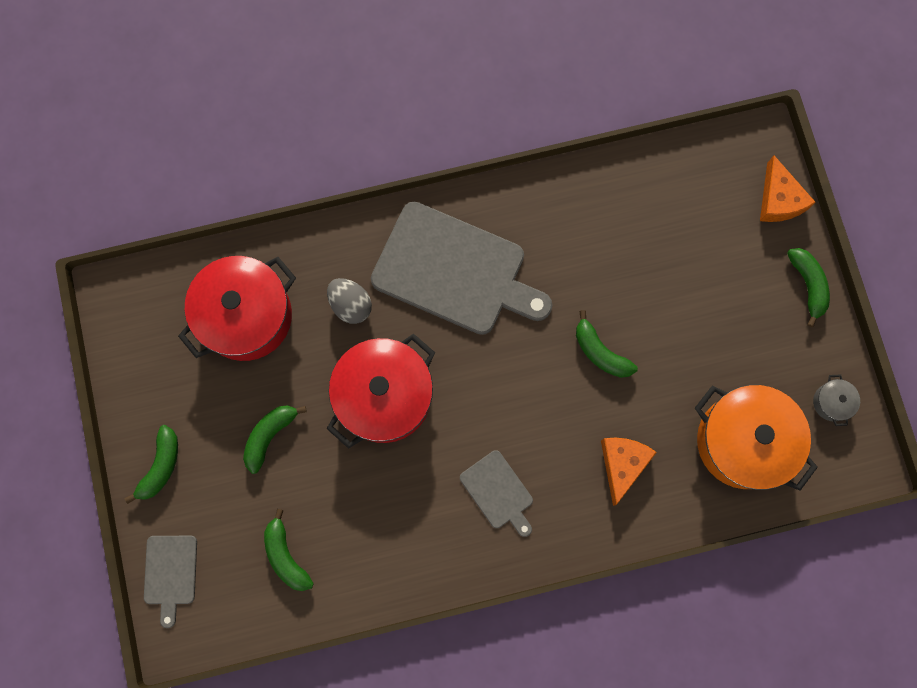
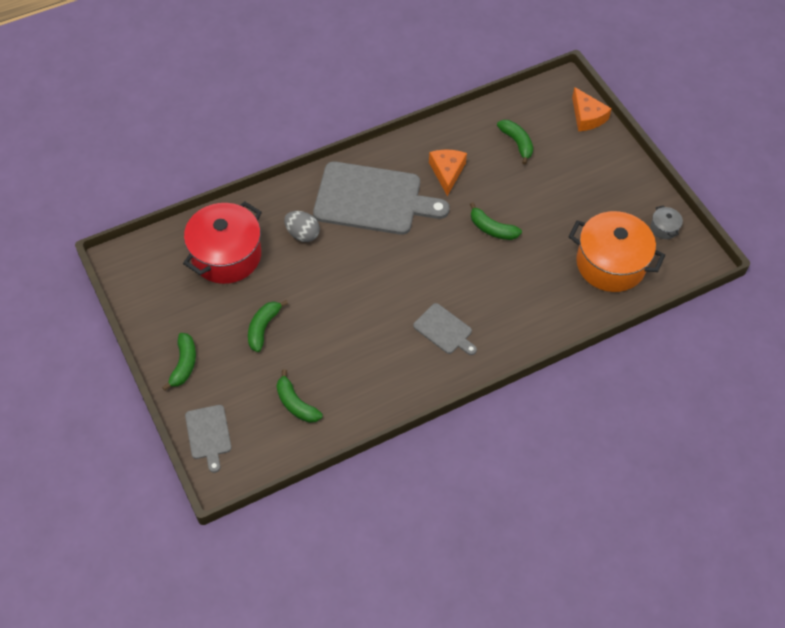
camera: 15 degrees left, 20 degrees down
red pot [327,333,435,449] -> none
orange cheese [601,438,657,506] -> orange cheese moved to [429,150,467,196]
green banana [787,248,830,327] -> green banana moved to [497,120,533,165]

